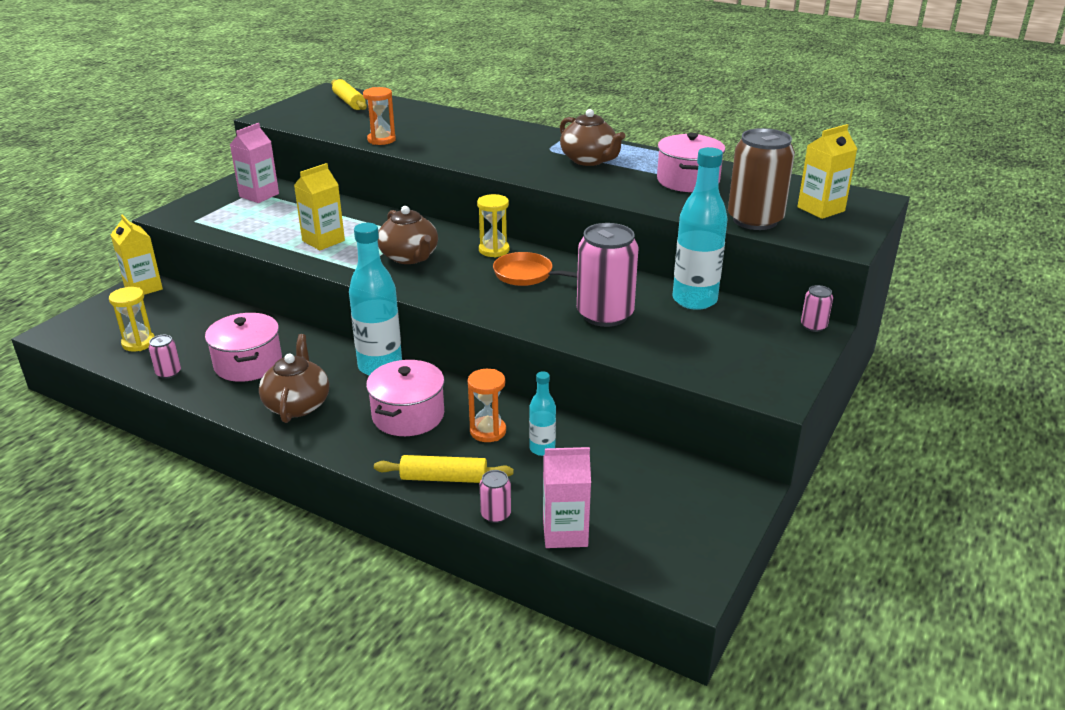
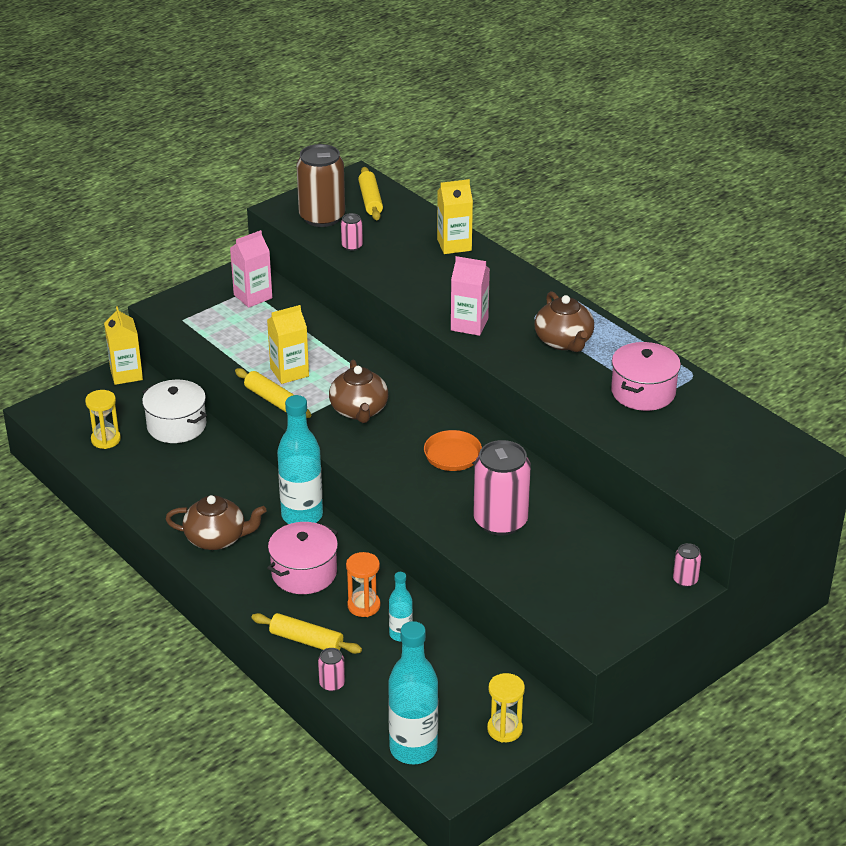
camera: 20 degrees right, 5 degrees up
pink can [148,335,181,379] -> pink can moved to [341,213,363,251]
pink pot [205,313,282,382] -> none
brown teapot [259,334,329,423] -> brown teapot turned 75 degrees clockwise [165,495,267,550]
orange hourglass [363,87,396,145] -> none
yellow hourglass [477,194,509,257] -> yellow hourglass moved to [487,673,525,743]
pink carton [543,447,591,548] -> pink carton moved to [451,256,490,336]
turquoise bottle [672,147,728,310] -> turquoise bottle moved to [388,621,438,764]
brown can [728,128,795,230] -> brown can moved to [296,144,345,227]
yellow carton [797,124,857,219] -> yellow carton moved to [437,179,473,254]
none -> white pot [142,380,207,443]
none -> yellow rolling pin [235,368,311,418]

